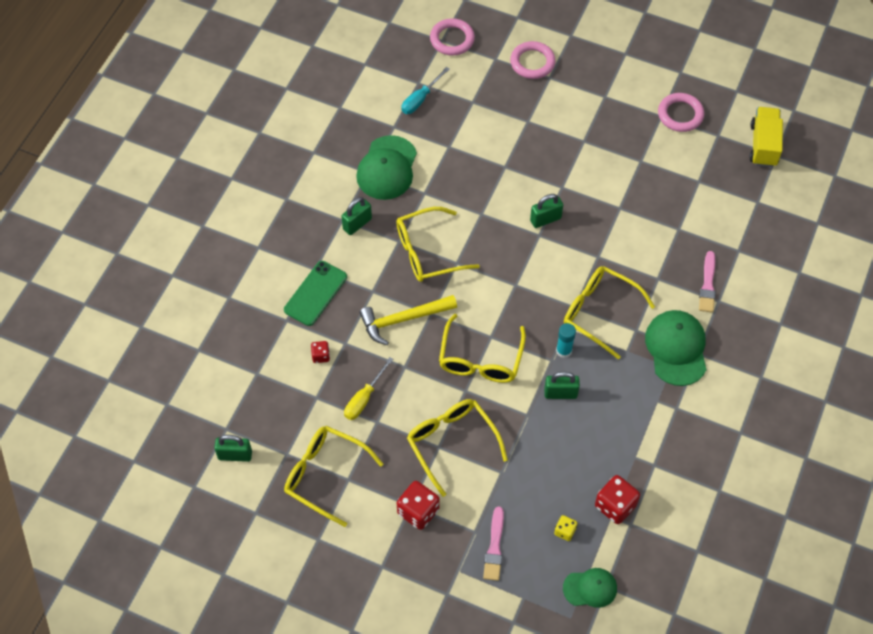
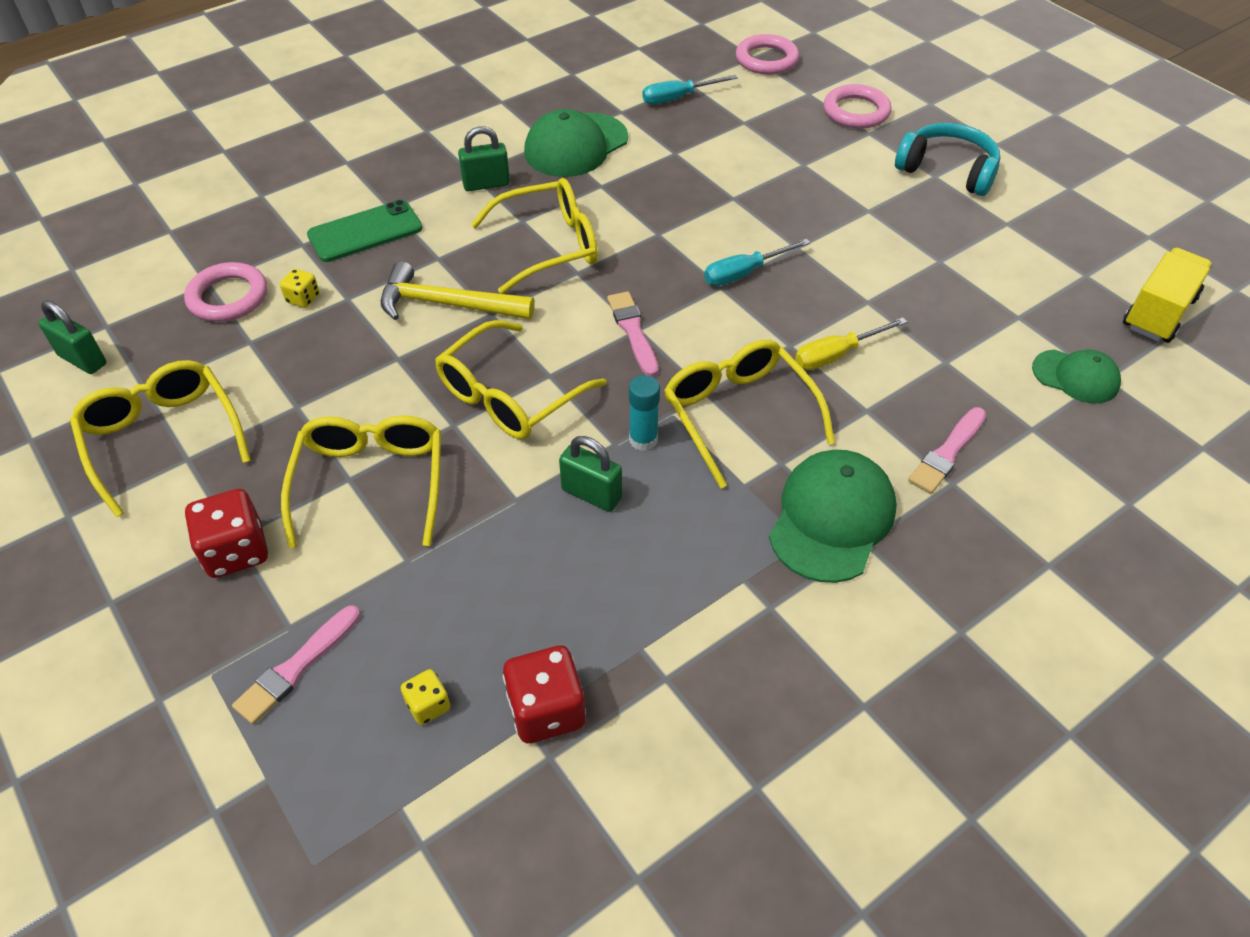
camera: 30 degrees right, 10 degrees down
red dice [311,341,330,363] -> yellow dice [280,269,319,308]
yellow screwdriver [344,357,393,420] -> yellow screwdriver moved to [795,317,907,370]
yellow glasses [396,207,480,282] -> yellow glasses turned 150 degrees clockwise [471,178,598,294]
green padlock [530,194,563,228] -> turquoise screwdriver [704,239,810,286]
green cap [563,568,617,608] -> green cap moved to [1032,349,1121,404]
pink ring [658,93,704,132] -> pink ring moved to [184,262,267,322]
none -> pink brush [607,291,659,377]
none -> turquoise headphones [895,123,1000,196]

